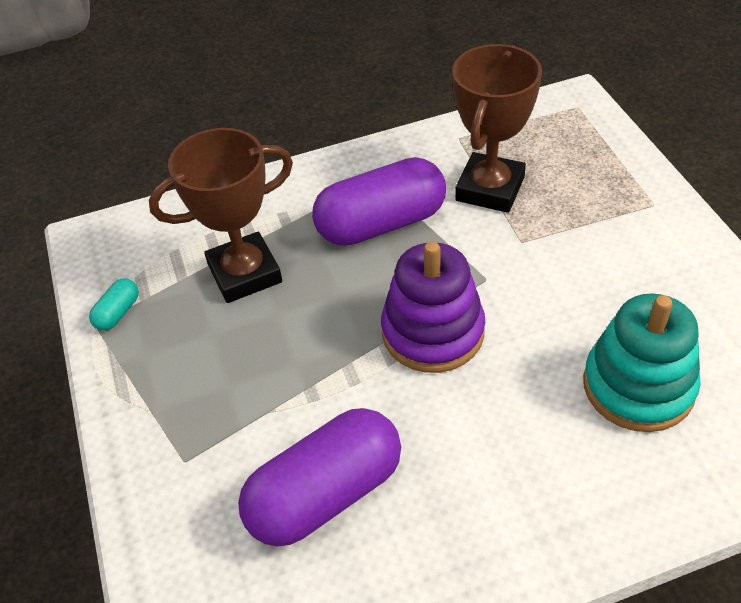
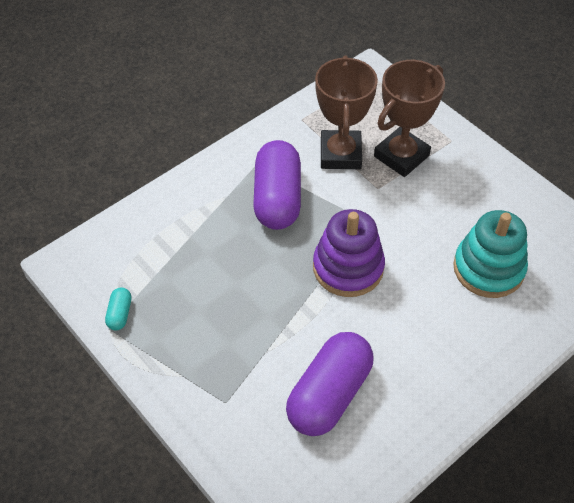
camera: 25 degrees left, 5 degrees up
brown trophy [149,128,293,303] -> brown trophy moved to [374,60,445,177]
purple capsule [312,157,446,246] -> purple capsule turned 45 degrees counterclockwise [253,140,301,230]

